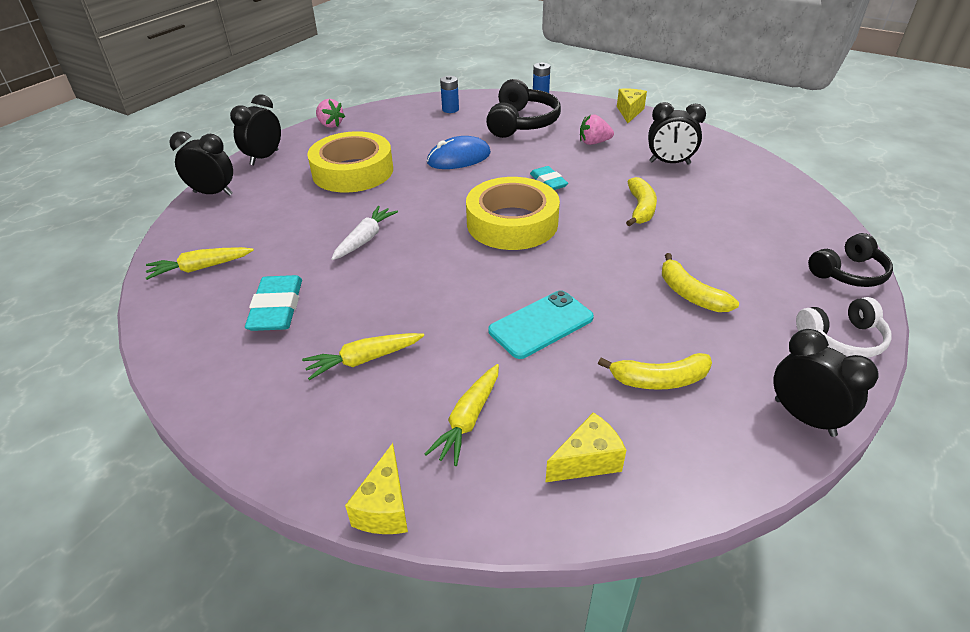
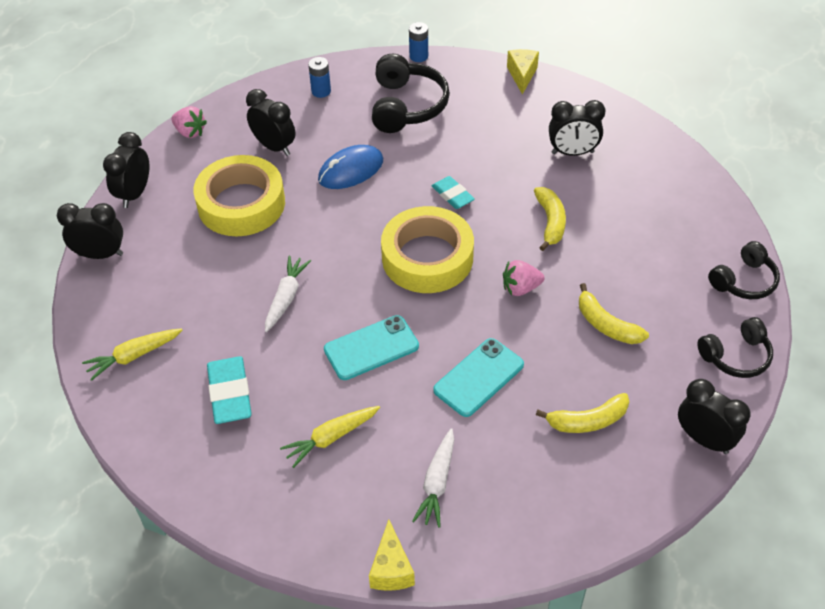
camera: 10 degrees left, 10 degrees up
yellow carrot [425,364,499,466] -> white carrot [412,428,454,528]
yellow cheese [546,412,626,482] -> none
pink strawberry [580,114,614,145] -> pink strawberry moved to [503,260,545,296]
white headphones [796,297,892,358] -> black headphones [697,317,773,378]
none -> black clock [246,89,296,156]
none -> turquoise phone [324,315,419,380]

